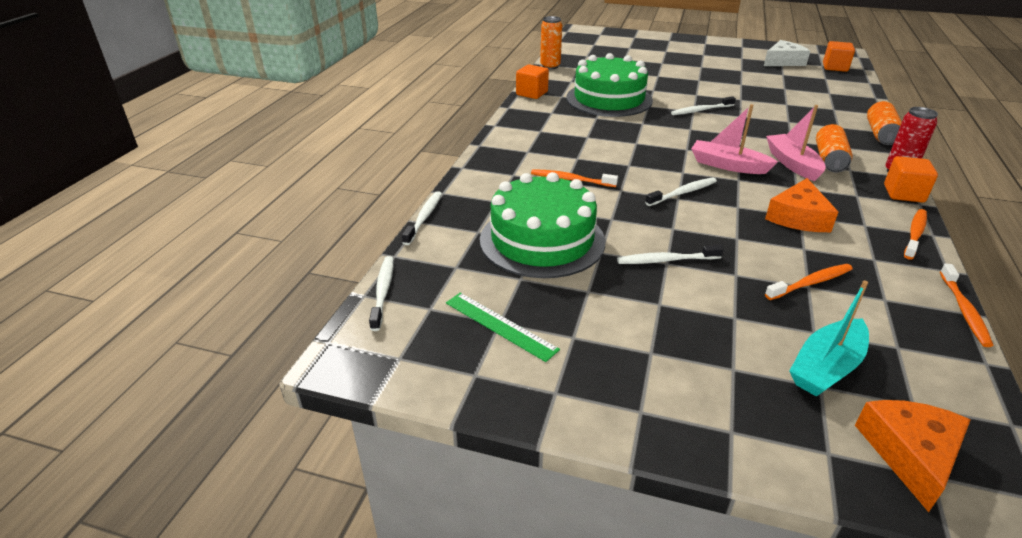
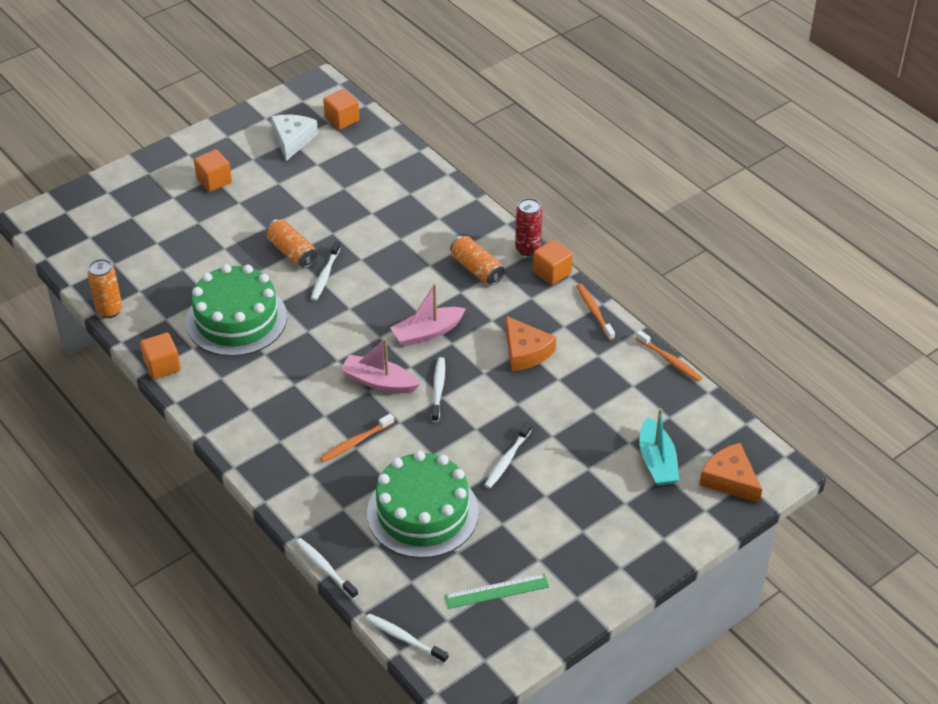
camera: 55 degrees left, 10 degrees up
orange toothbrush [765,264,853,300] -> none
pink boat [766,105,826,181] -> pink boat moved to [340,338,420,393]
orange can [867,101,902,145] -> orange can moved to [266,219,317,268]
none -> orange cube [194,149,232,192]

